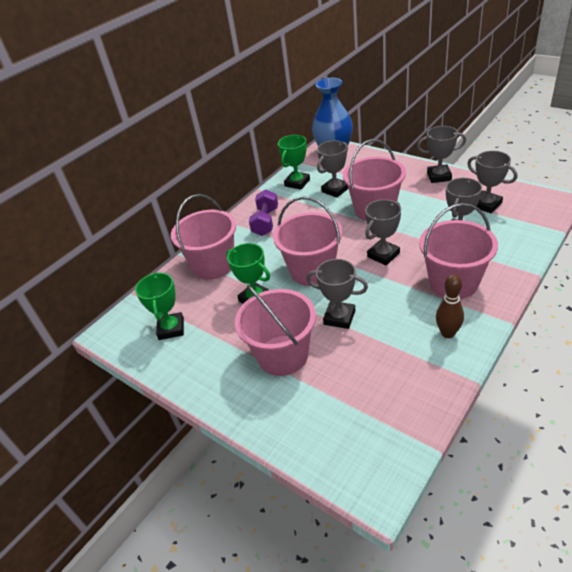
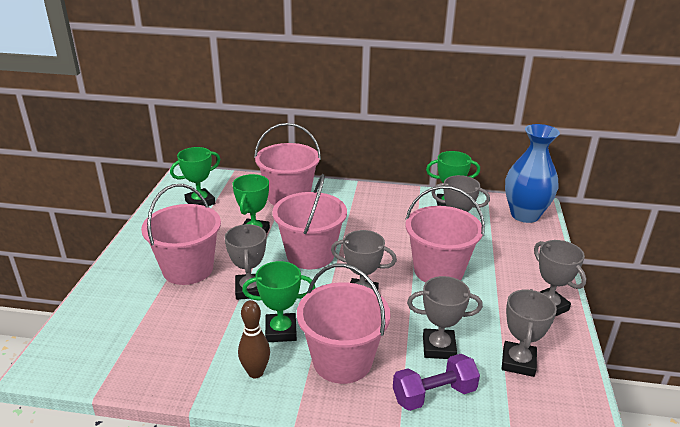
camera: 55 degrees right, 10 degrees down
purple dumbbell [249,189,278,236] -> purple dumbbell moved to [393,354,480,411]
none -> green trophy [242,261,315,342]

